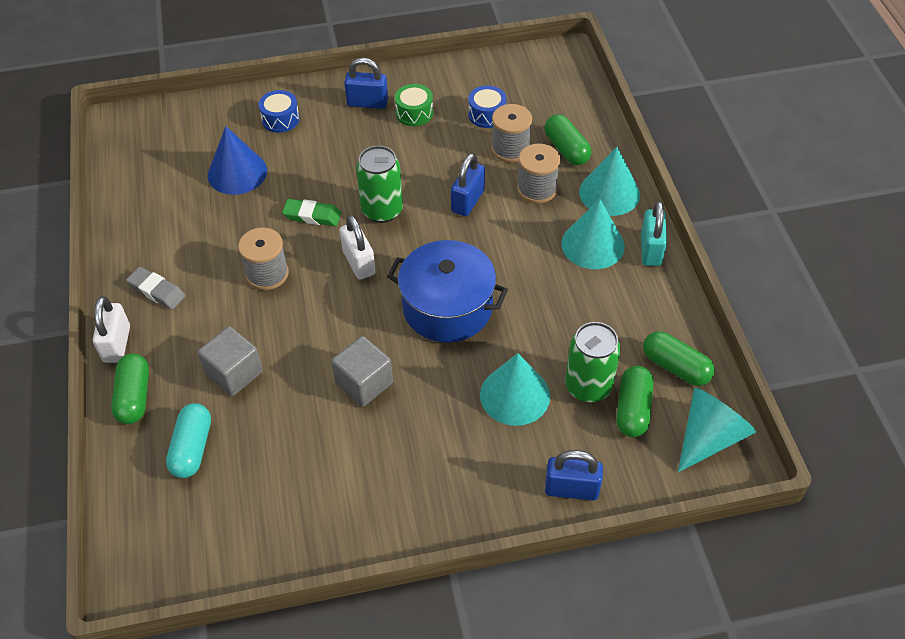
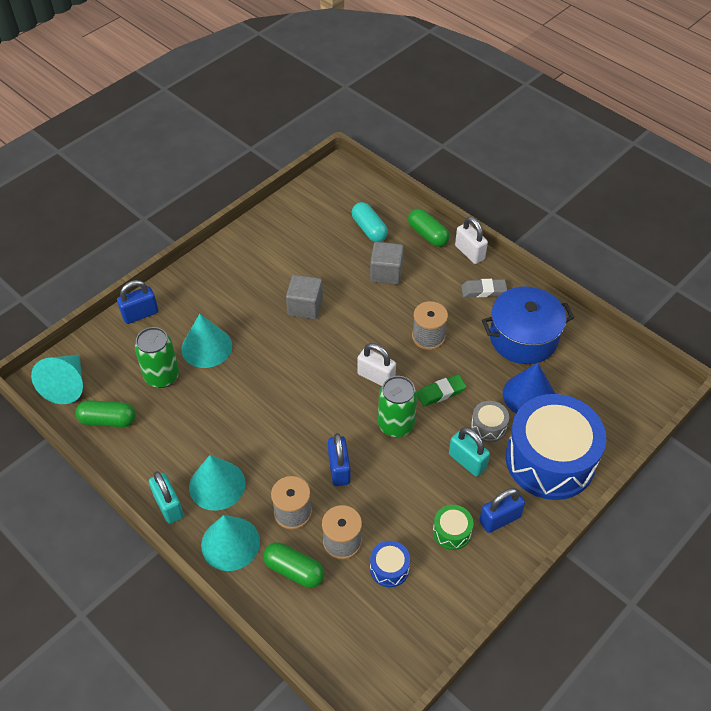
camera: 145 degrees right, 0 degrees up
blue drum [258,90,300,133] -> blue drum [505,394,606,500], size x2.45
blue pot [387,240,508,343] -> blue pot moved to [482,286,574,364]
green capsule [616,366,654,437] -> none
none -> turquoise padlock [449,427,490,477]
none -> grey drum [471,401,509,442]

